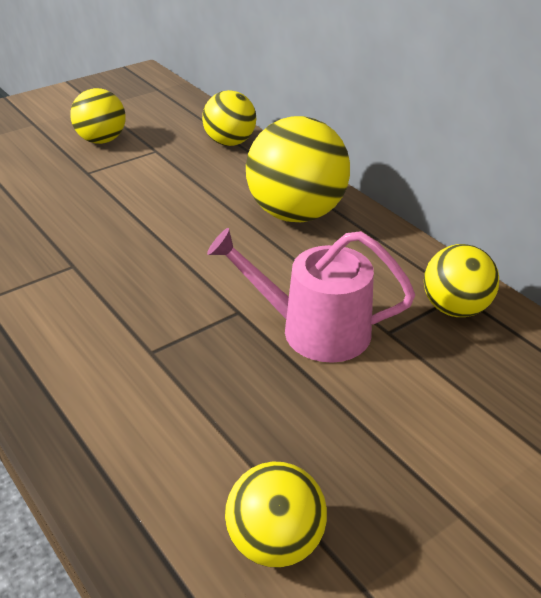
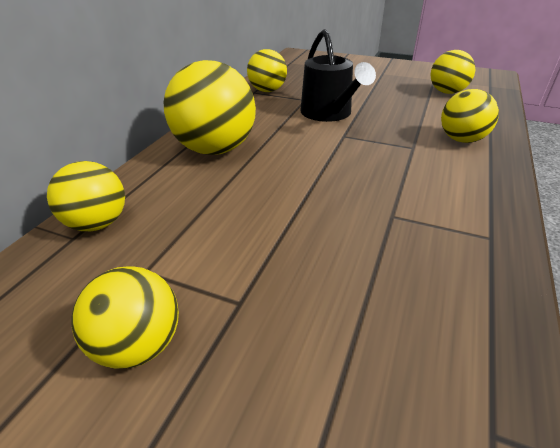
camera: 120 degrees left, 0 degrees up
pink watering can [207,228,415,363] -> black watering can [300,29,376,122]
none -> yellow ball [441,89,499,143]

